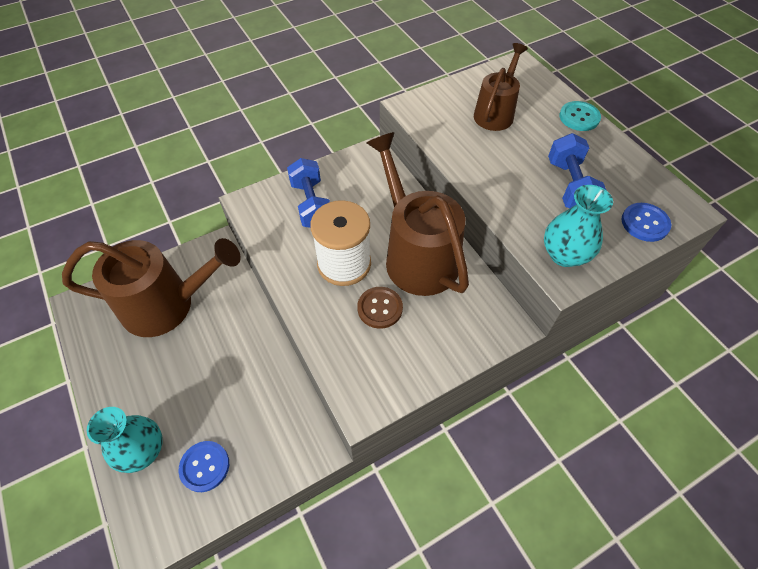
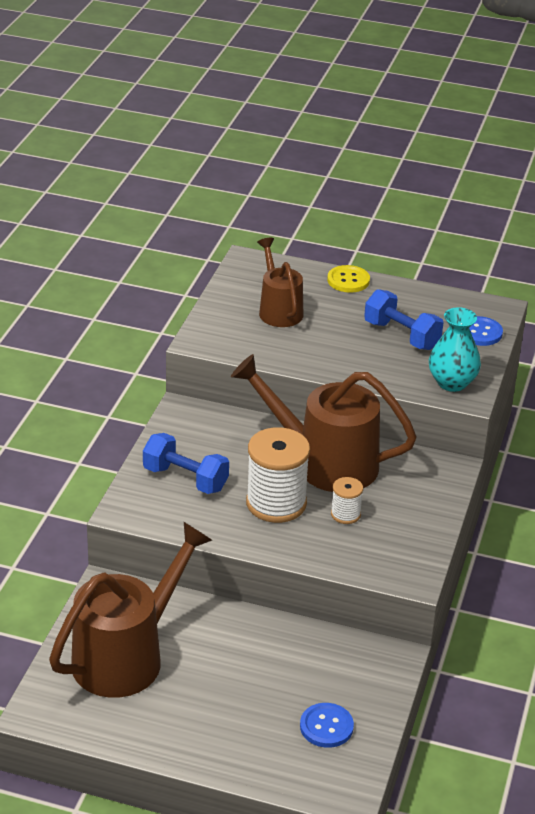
camera: 45 degrees left, 20 degrees down
turquoise vase [87,407,163,473] -> none
brown button [357,287,403,329] -> white spool [331,477,363,524]
turquoise button [559,101,601,131] -> yellow button [327,265,370,293]

